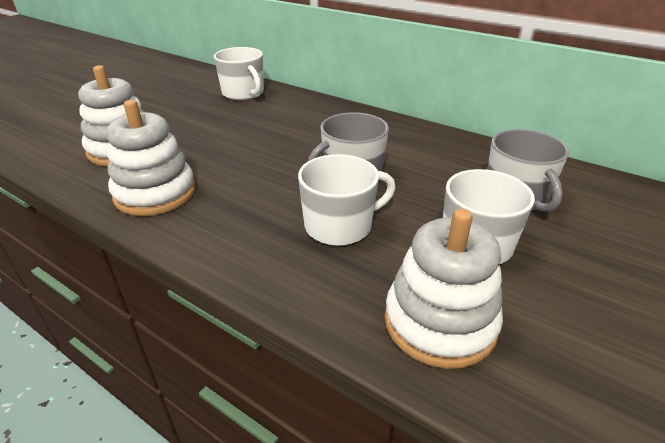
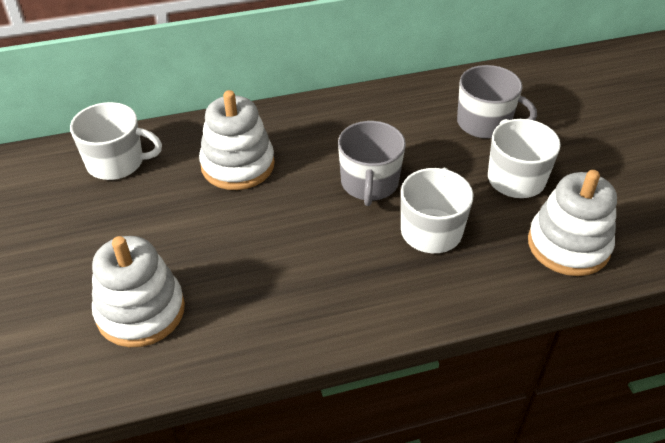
camera: 50 degrees left, 10 degrees up
white stacking toy [106,100,196,216] -> white stacking toy moved to [199,90,275,190]

